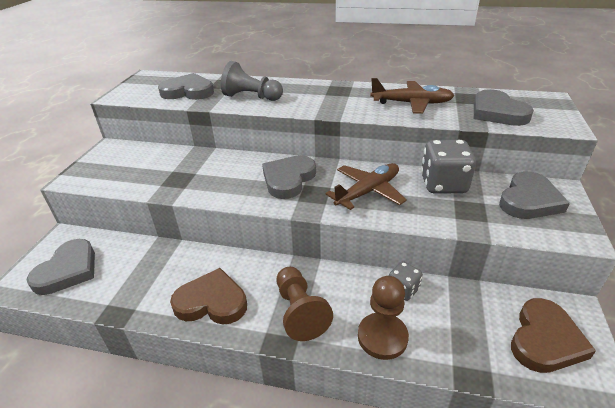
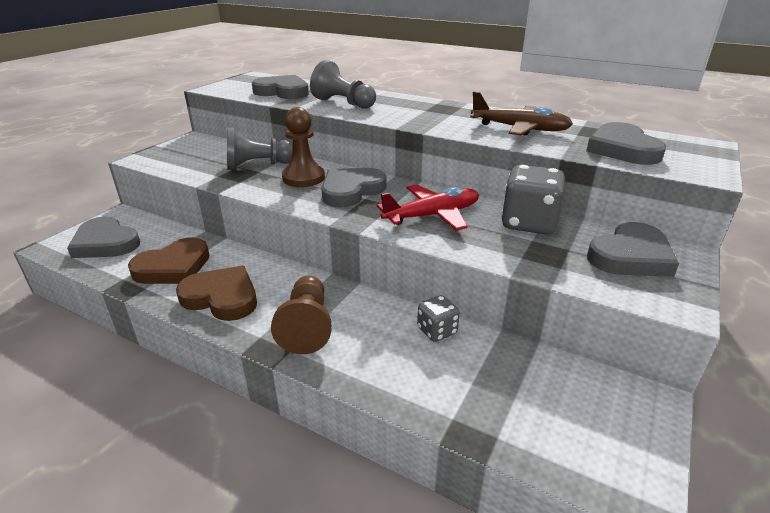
camera: 15 degrees right, 5 degrees down
grey heart [26,239,95,295] -> grey heart turned 90 degrees clockwise [67,217,140,258]
brown plane [325,163,407,210] -> red plane [377,184,479,231]
brown pawn [358,276,409,360] -> brown pawn moved to [282,107,325,187]
brown heart [511,298,596,373] -> brown heart moved to [128,237,210,284]
none -> grey pawn [227,127,293,170]

